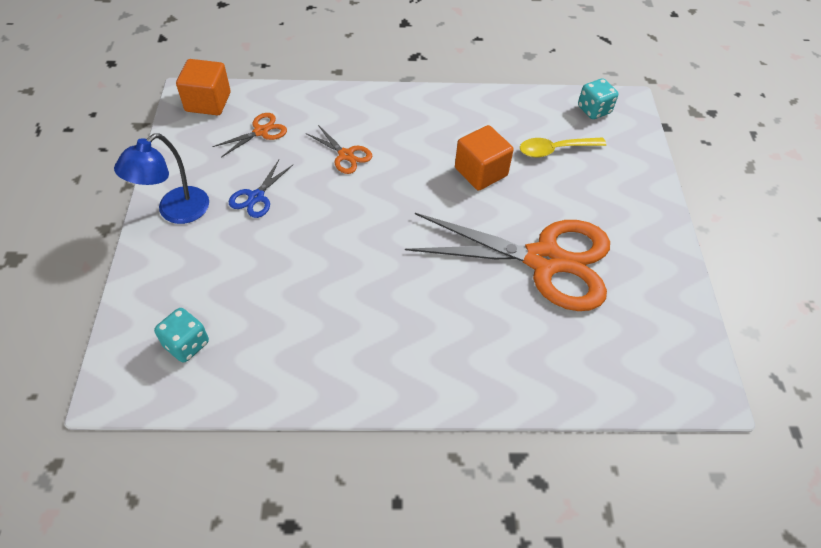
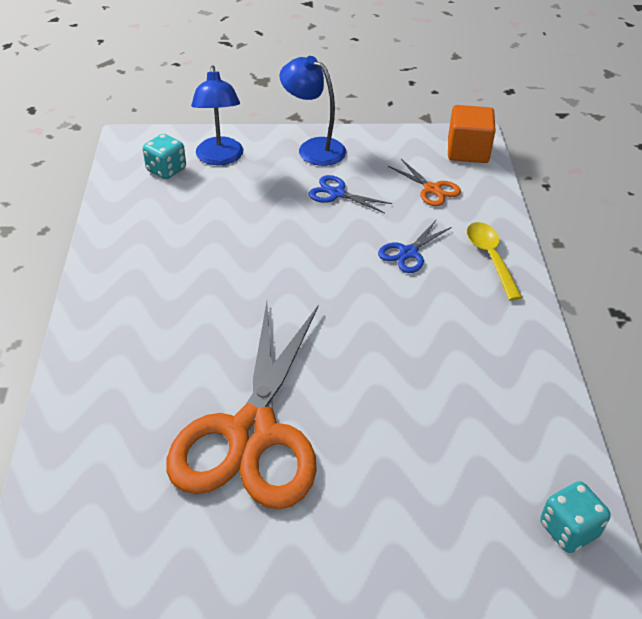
camera: 90 degrees right, 10 degrees down
orange scissors [306,125,372,174] -> blue scissors [378,220,452,273]
orange cube [455,125,514,190] -> none
yellow spoon [520,137,606,158] -> yellow spoon moved to [467,222,522,300]
none -> blue lamp [191,65,243,165]

